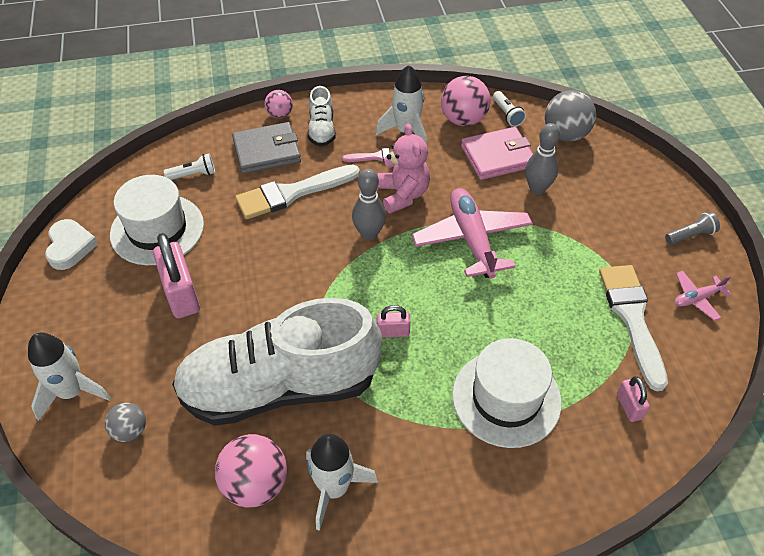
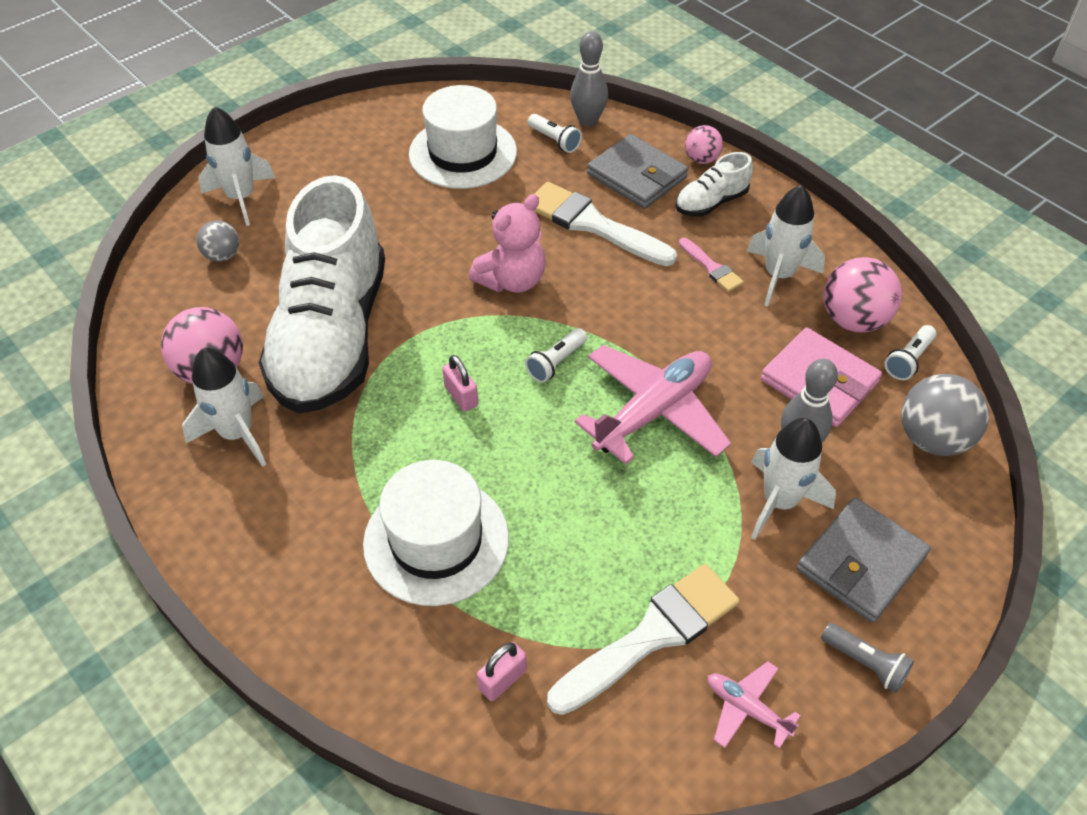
camera: 60 degrees right, 0 degrees up
white heart [45,219,98,270] -> none
pink padlock [153,233,200,318] -> none
white shoe [172,298,382,426] -> white shoe turned 135 degrees counterclockwise [259,175,385,414]
grey bowling pin [352,169,386,240] -> grey bowling pin moved to [570,31,608,127]
pink teddy bear [378,123,430,214] -> pink teddy bear moved to [469,194,546,293]
none -> white flashlight [525,328,587,383]
none -> white rocket [751,418,836,540]
none -> grey wallet [797,497,931,623]

